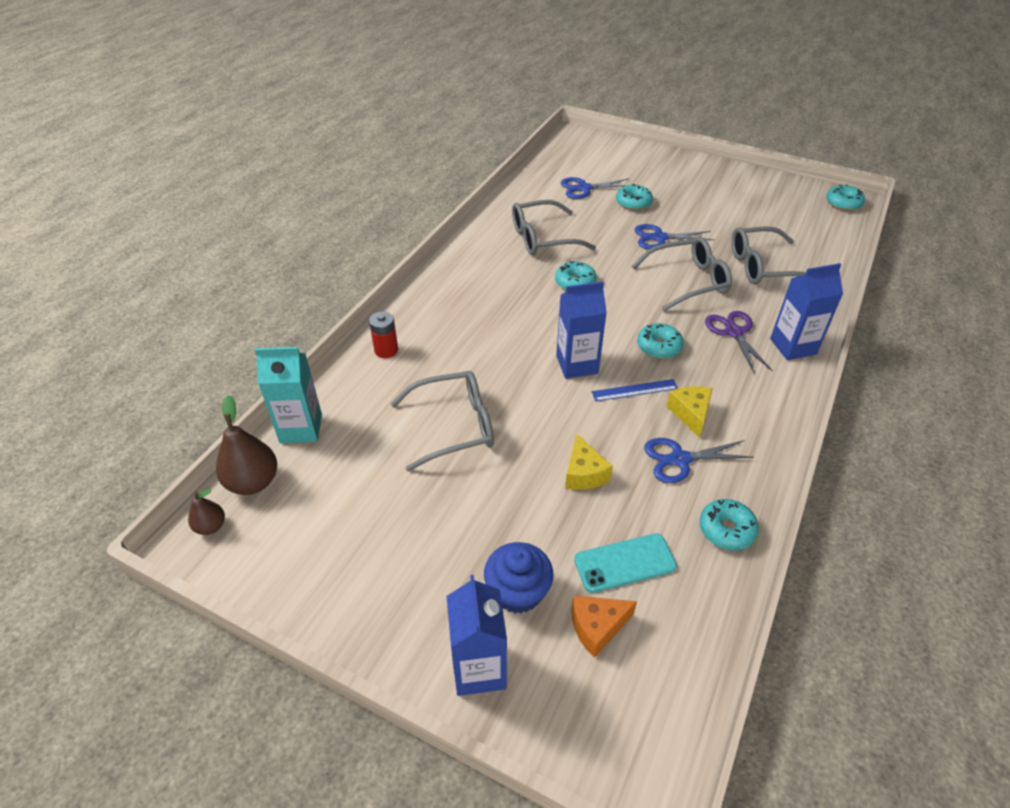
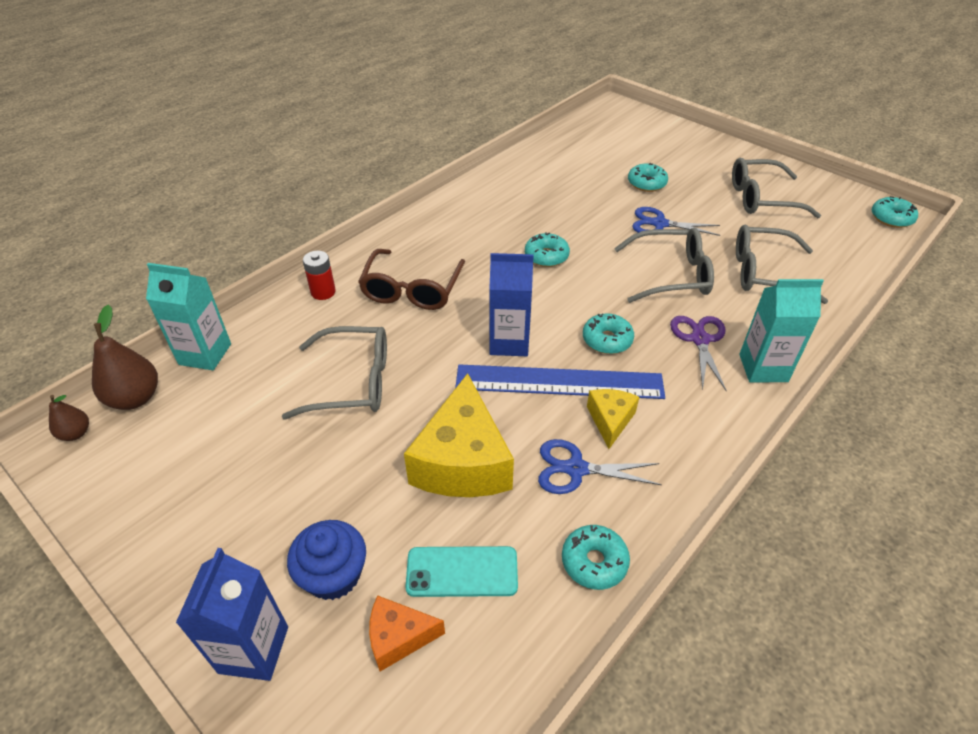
camera: 15 degrees right, 0 degrees up
grey glasses [512,200,596,256] -> grey glasses moved to [732,158,821,219]
blue scissors [561,177,629,199] -> none
yellow cheese [565,434,613,490] -> yellow cheese [404,373,514,497], size x1.95
blue ruler [592,379,678,401] -> blue ruler [455,364,665,399], size x2.13
blue carton [770,263,843,360] -> turquoise carton [739,279,824,382]
none -> brown glasses [358,249,465,310]

